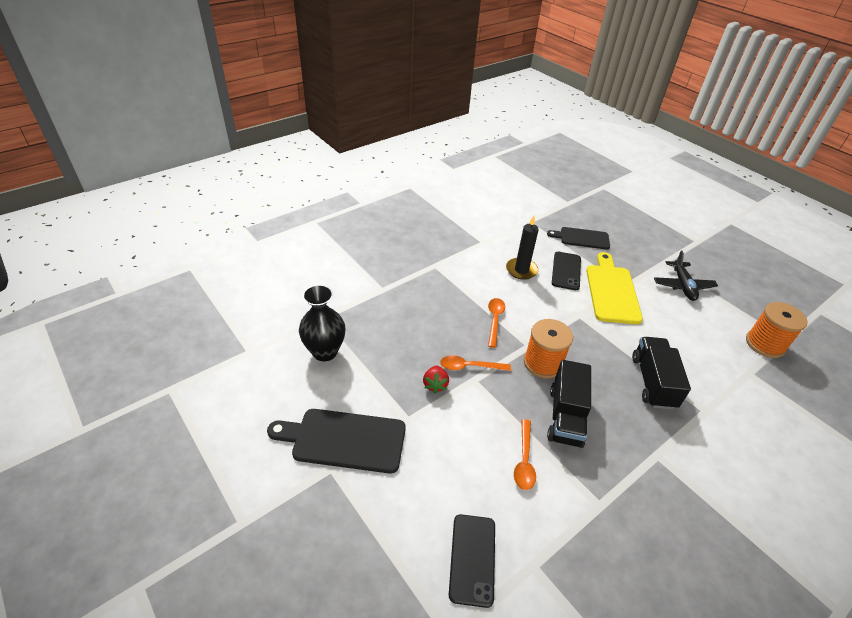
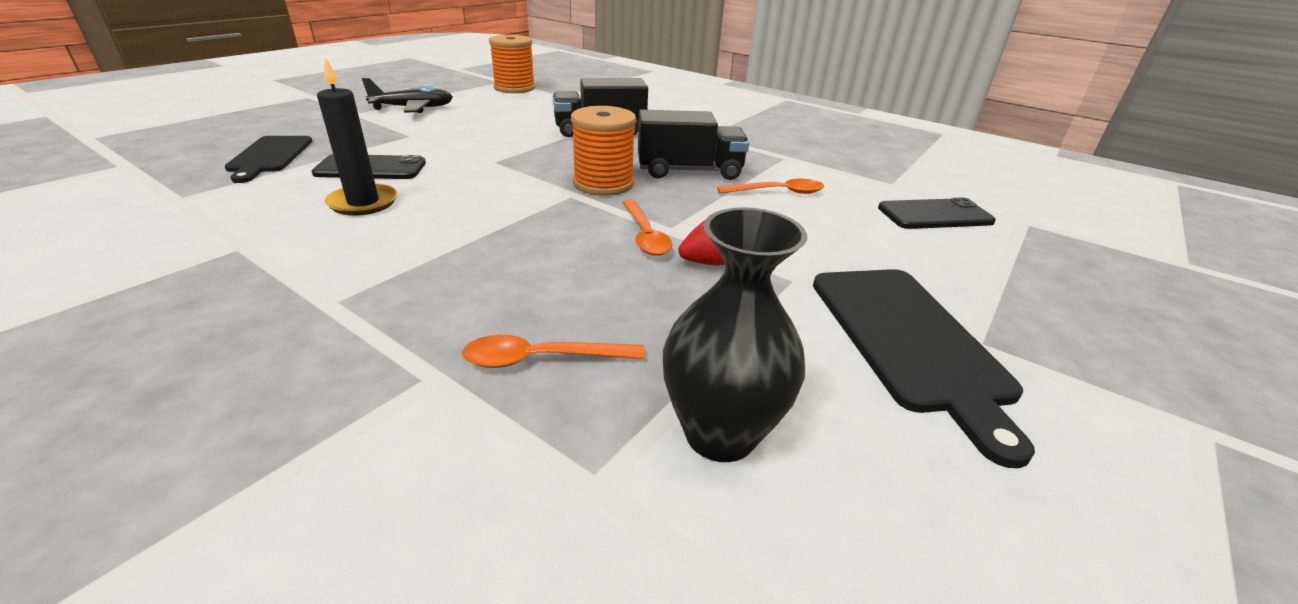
camera: 105 degrees left, 10 degrees down
orange spoon [488,298,505,348] -> orange spoon moved to [462,335,645,368]
yellow cutting board [586,252,643,324] -> none

